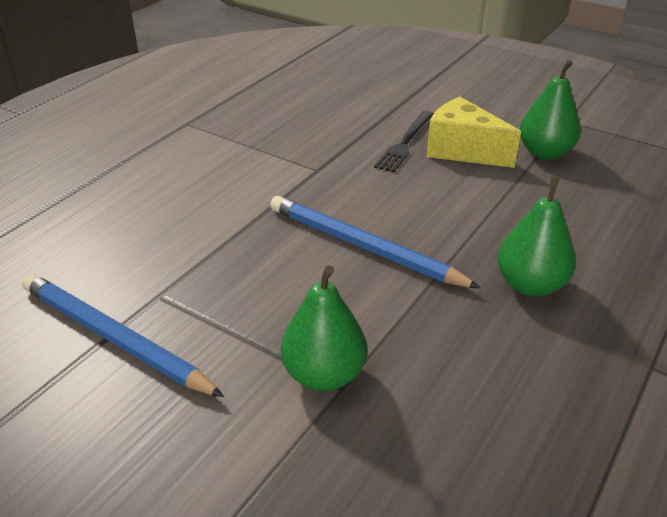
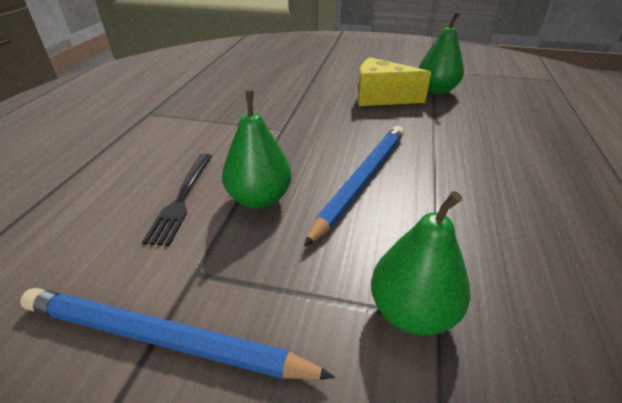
camera: 20 degrees left, 0 degrees up
blue pencil [270,196,481,288] -> blue pencil turned 105 degrees clockwise [304,126,404,247]
black fork [374,111,434,172] -> black fork moved to [142,154,212,246]
green pear [498,176,576,296] -> green pear moved to [222,91,292,209]

